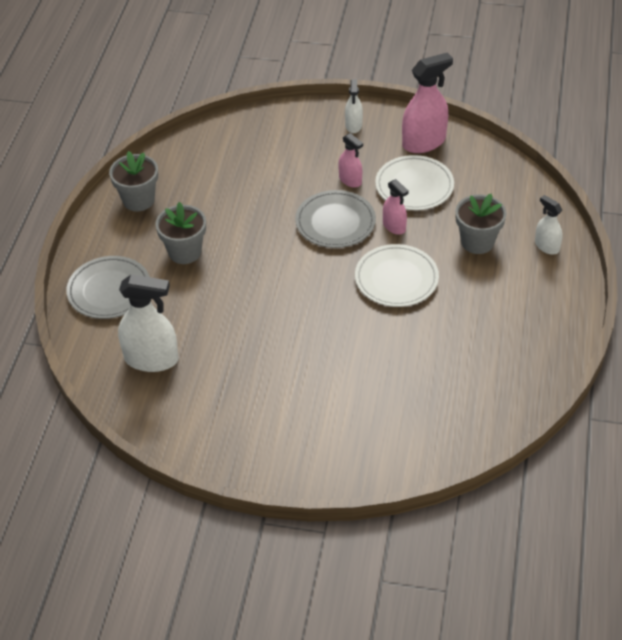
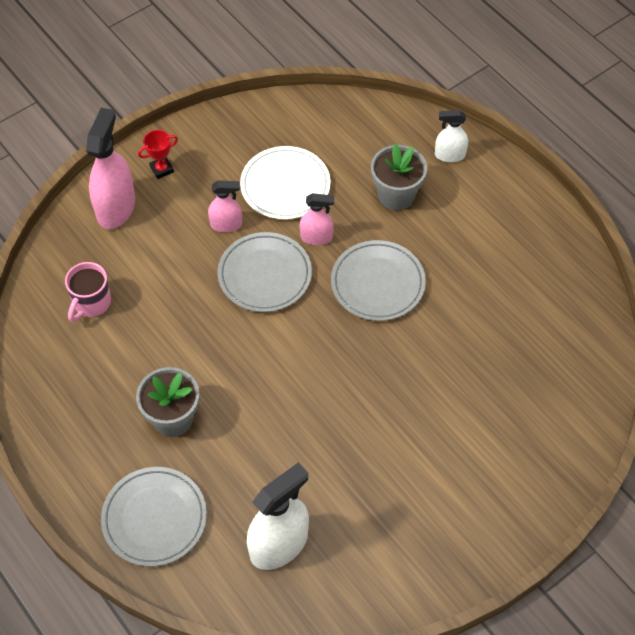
camera: 50 degrees left, 10 degrees up
grey flower pot [109,151,158,212] -> none
white spray bottle [345,79,363,133] -> red trophy [138,130,178,179]
white plate [355,244,439,307] -> grey plate [331,240,426,321]
pink spray bottle [402,53,453,153] -> pink spray bottle moved to [86,108,135,229]
none -> pink mug [65,262,111,322]

